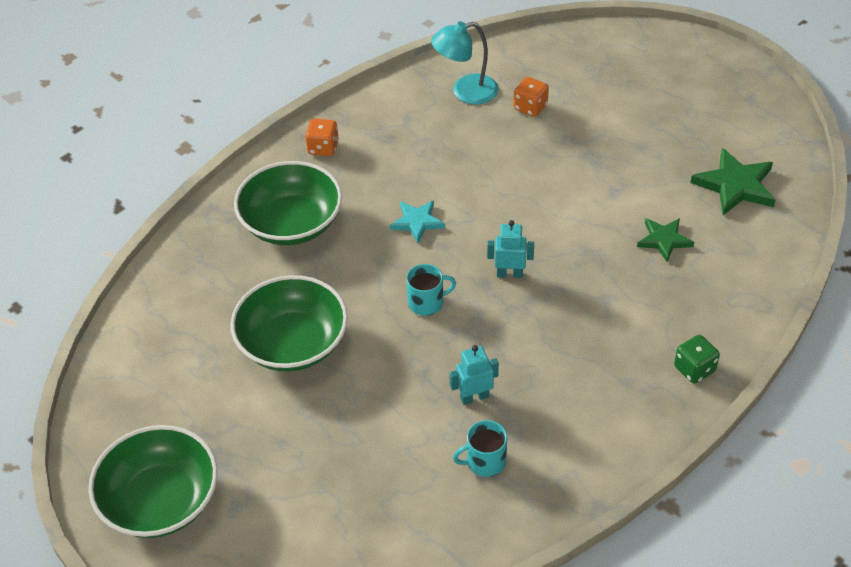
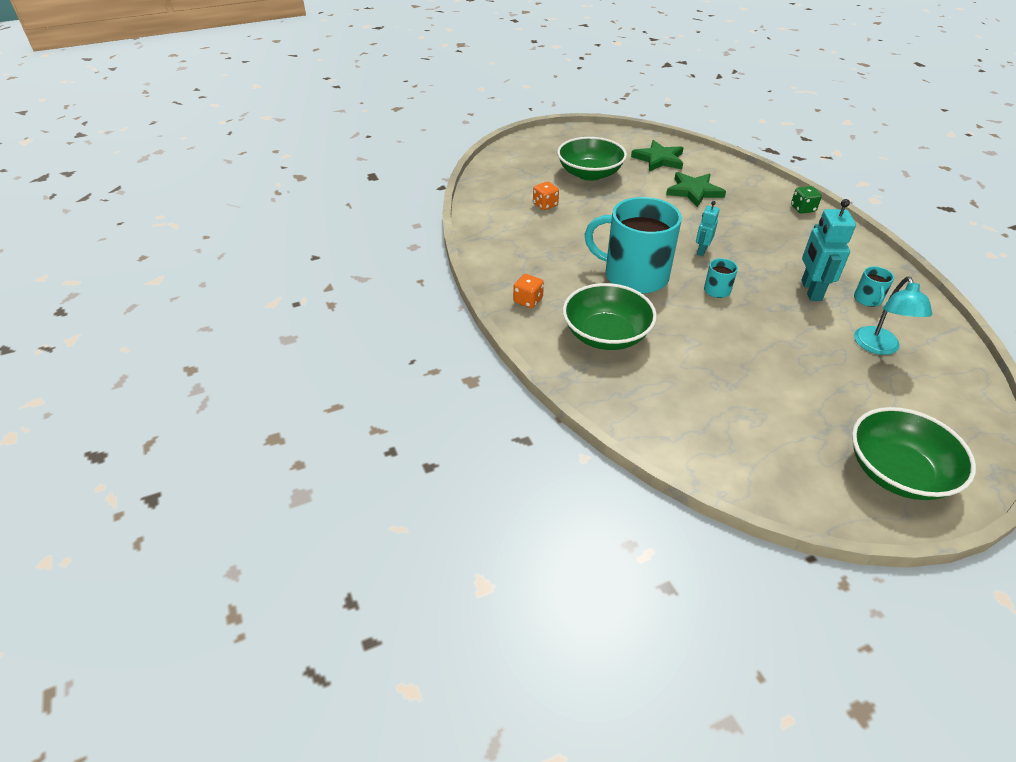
camera: 70 degrees left, 5 degrees down
green bowl [231,275,348,371] -> green bowl moved to [557,137,627,181]
turquoise star [390,200,445,243] -> turquoise mug [584,197,682,294]
turquoise lamp [431,21,498,105] -> turquoise lamp moved to [854,277,932,355]
turquoise robot [450,345,499,405] -> turquoise robot [801,199,856,301], size x1.71
green star [637,218,694,262] -> green star [666,172,726,207], size x1.57

